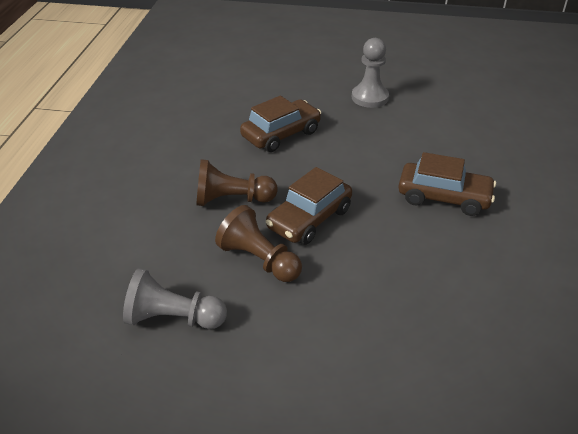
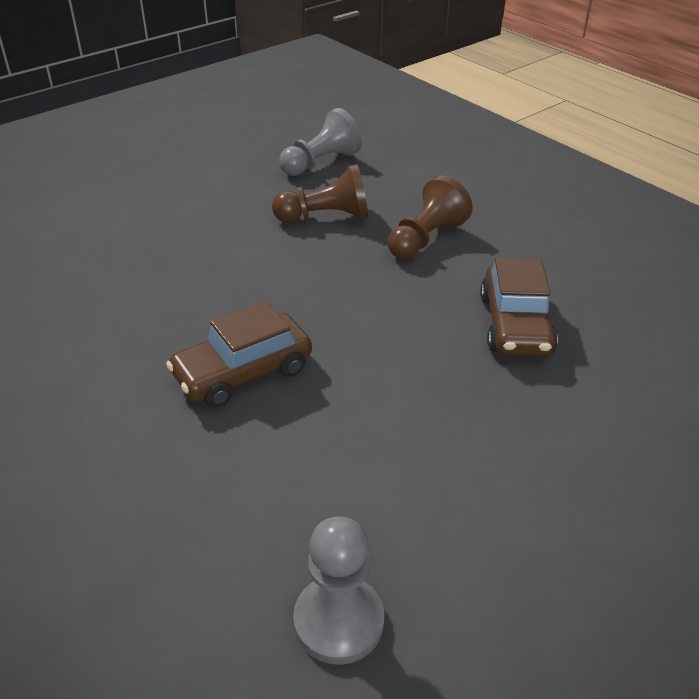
camera: 130 degrees right, 0 degrees up
brown car [266,167,352,245] -> none
grey pawn [352,38,389,108] -> grey pawn moved to [293,516,384,665]

